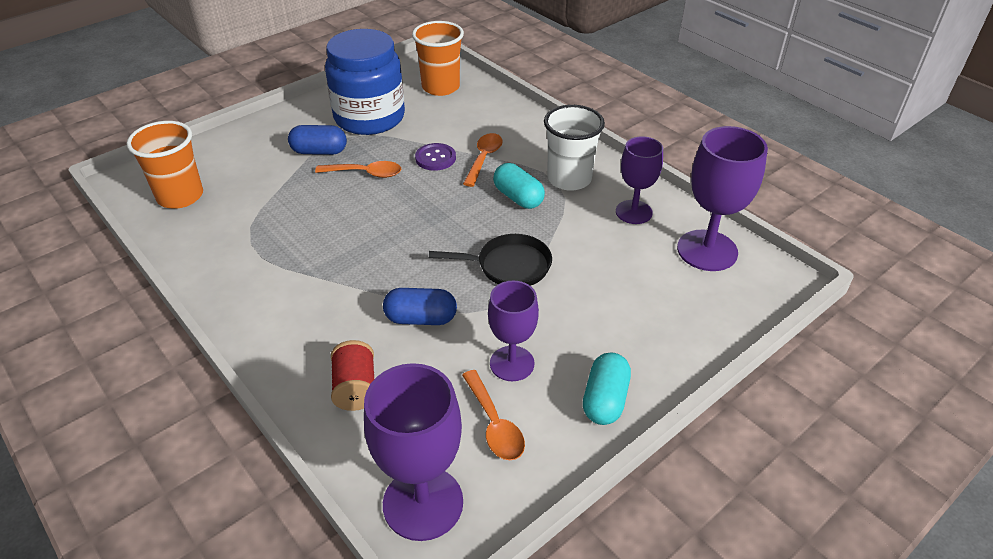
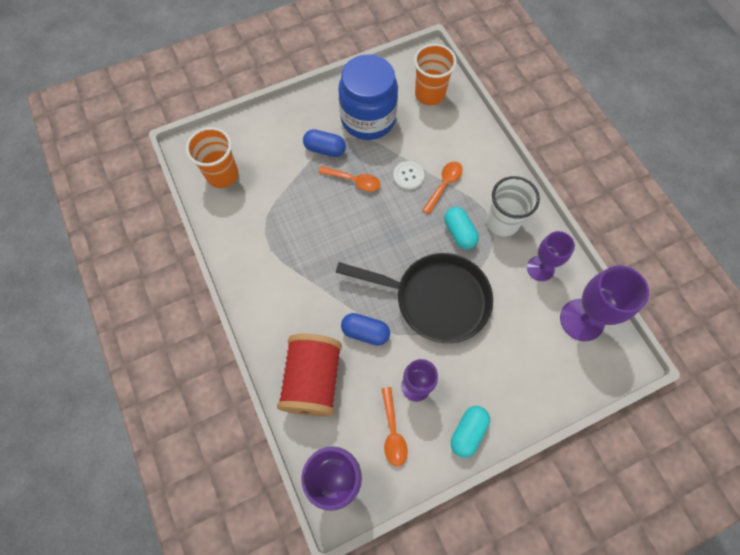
camera: 15 degrees right, 25 degrees up
red spool [331,340,374,411] -> red spool [277,334,342,416], size x1.92
purple button [415,143,456,171] -> white button [393,161,424,190]
black pan [429,234,552,286] -> black pan [336,253,493,343], size x1.80

